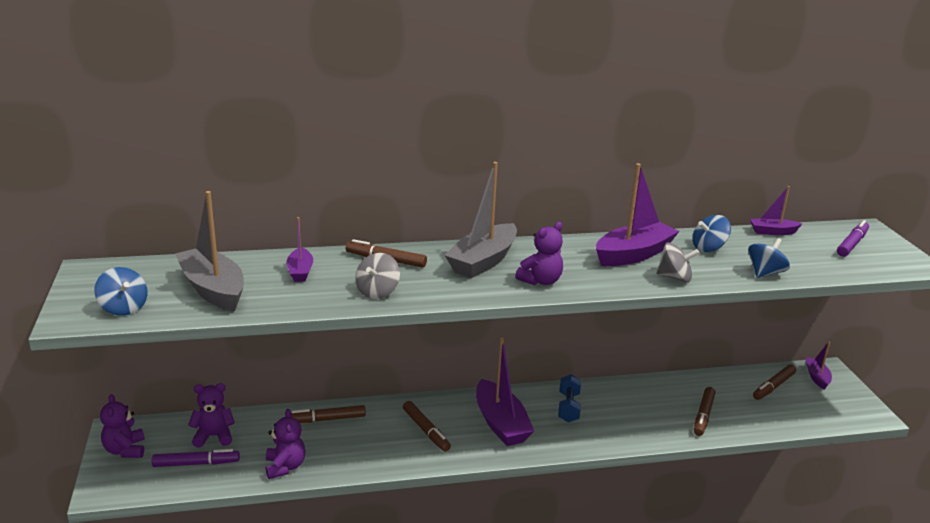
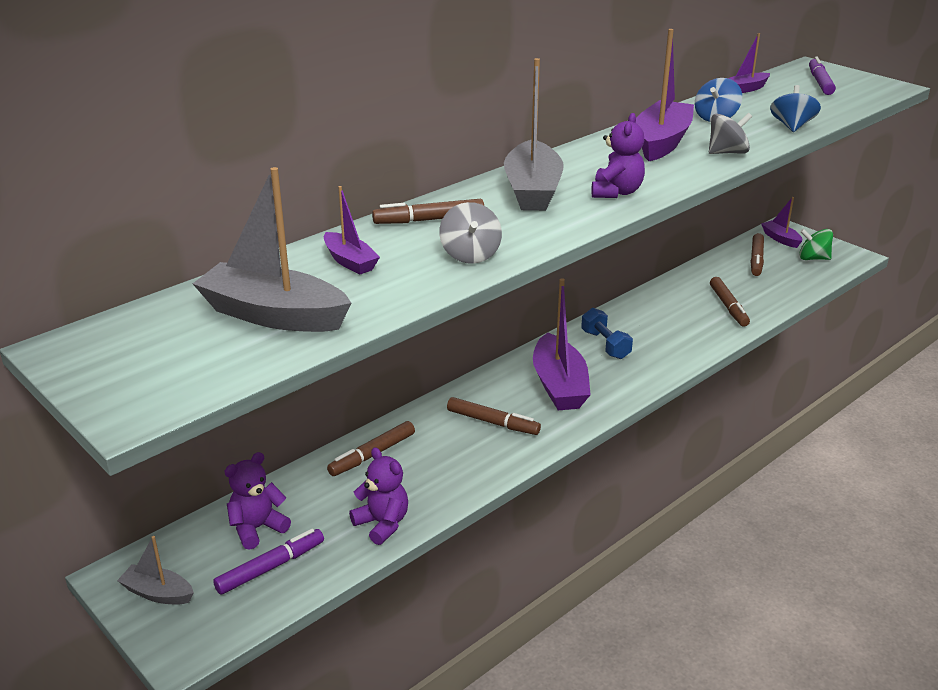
camera: 30 degrees left, 5 degrees up
blue spinning top [95,267,147,316] -> none
purple teddy bear [100,394,145,458] -> grey boat [117,536,194,604]
purple boat [476,338,534,446] -> purple boat turned 45 degrees clockwise [533,278,591,410]
none -> green spinning top [799,229,833,260]

